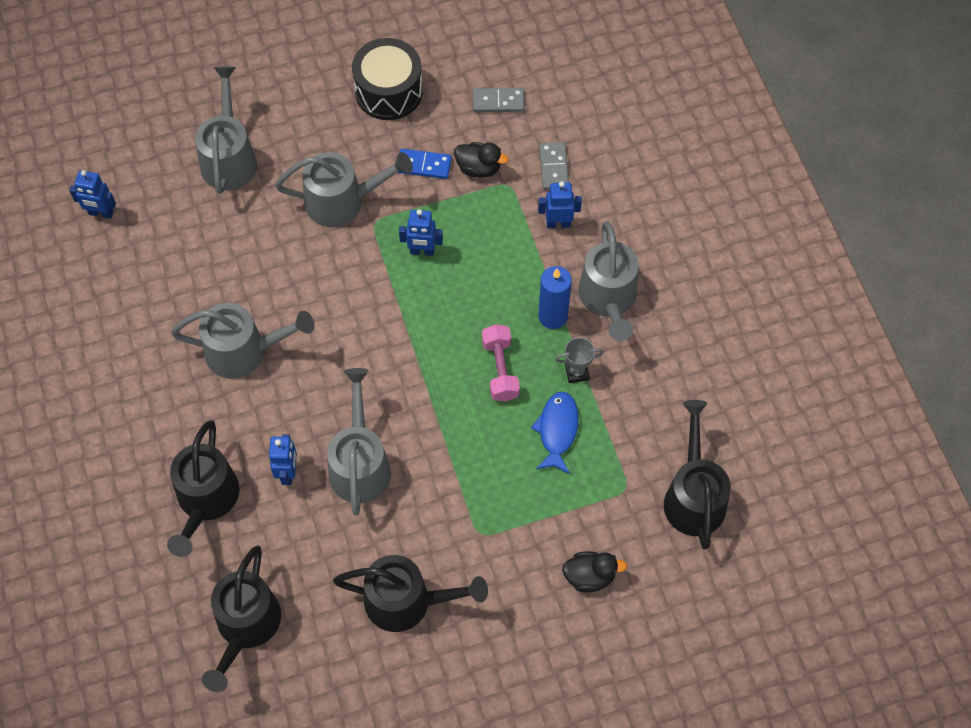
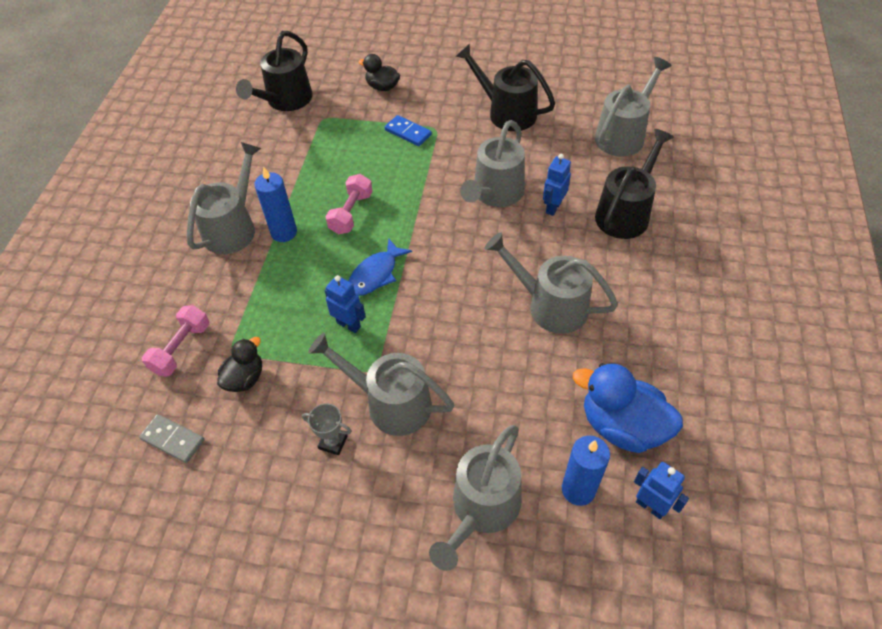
camera: 150 degrees left, 10 degrees down
black watering can [202,545,281,692] -> grey watering can [595,57,671,157]
black drum [352,38,423,120] -> none
blue domino [397,149,452,179] -> blue domino moved to [385,115,432,146]
black duck [454,142,509,178] -> black duck turned 75 degrees clockwise [217,337,262,392]
blue fish [531,391,579,474] -> blue fish moved to [349,238,412,296]
blue robot [538,181,582,228] -> none
grey domino [539,142,569,190] -> pink dumbbell [142,305,209,377]
grey trophy [555,338,603,383] -> grey trophy moved to [302,403,352,455]
none -> blue candle [562,435,610,506]
none -> blue duck [573,363,683,453]

